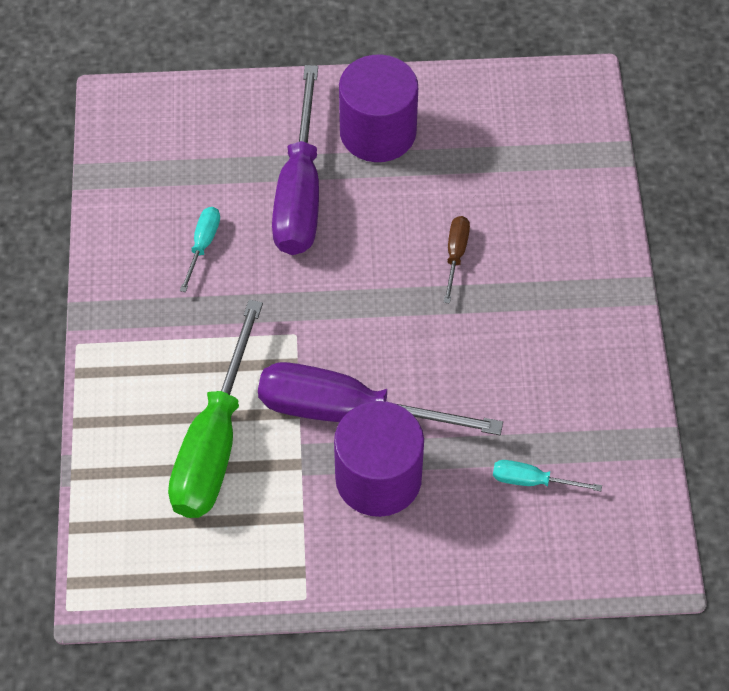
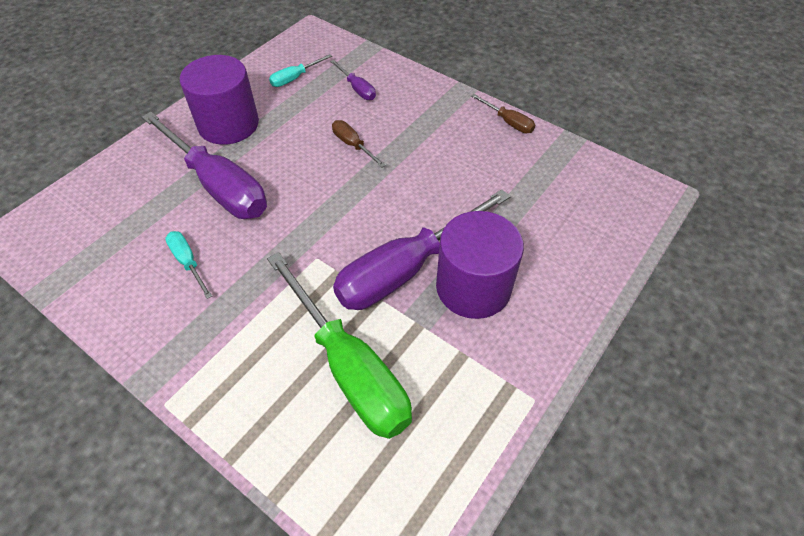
camera: 50 degrees left, 5 degrees down
turquoise screwdriver [493,460,602,491] -> turquoise screwdriver moved to [269,54,332,87]
none -> purple screwdriver [330,60,376,100]
none -> brown screwdriver [471,94,535,133]

